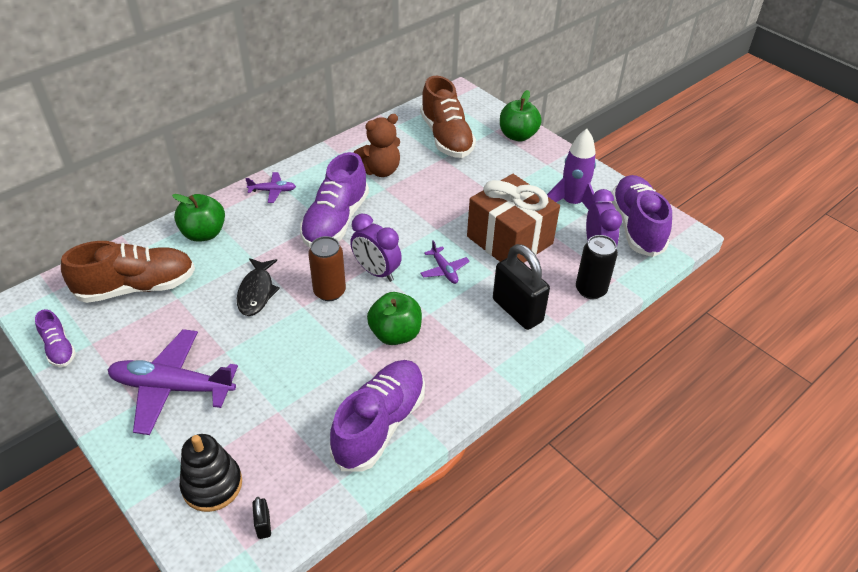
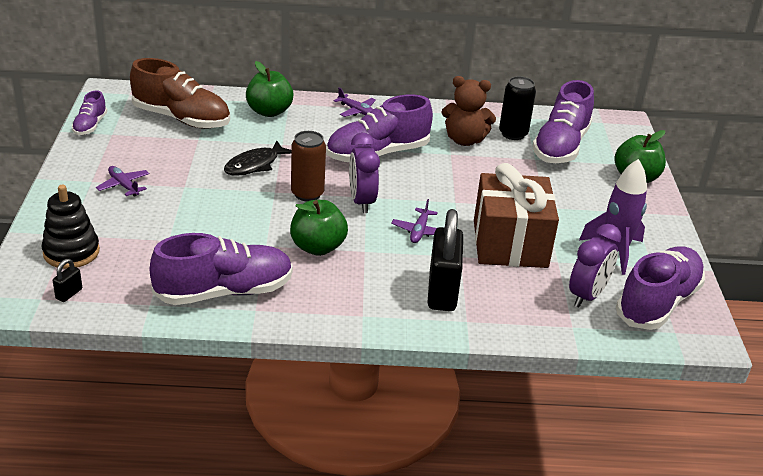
camera: 40 degrees right, 10 degrees down
purple plane [108,329,238,435] -> purple plane [96,166,150,197], size x0.47
brown shoe [420,76,476,158] -> purple shoe [532,80,594,163]
black can [576,235,618,299] -> black can moved to [499,76,536,140]

